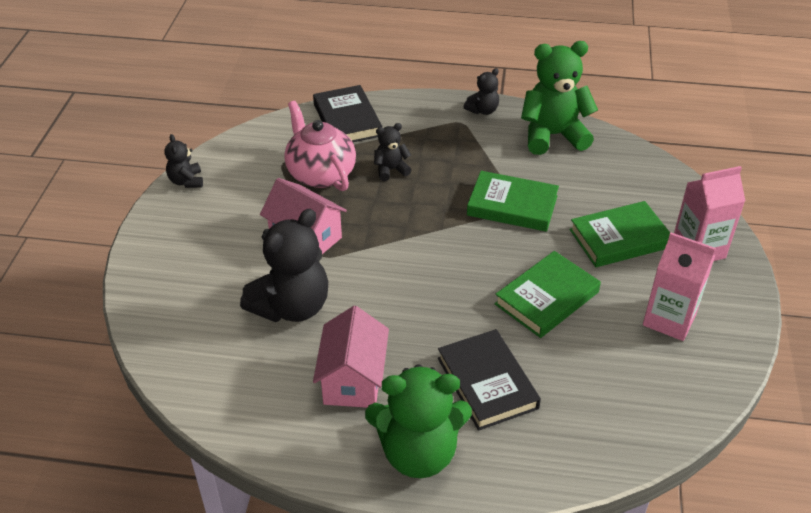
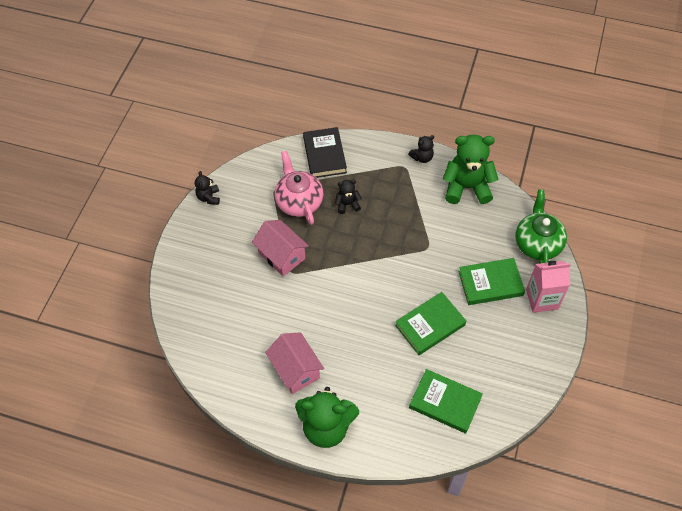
camera: 10 degrees right, 15 degrees up
black teddy bear [240,209,328,322] -> none
pink house [313,306,389,408] -> pink house turned 45 degrees counterclockwise [265,332,324,394]
black book [438,329,541,431] -> none
green book [467,171,559,232] -> green book moved to [409,369,483,434]
pink carton [643,233,716,341] -> none
none -> green teapot [515,190,567,264]

